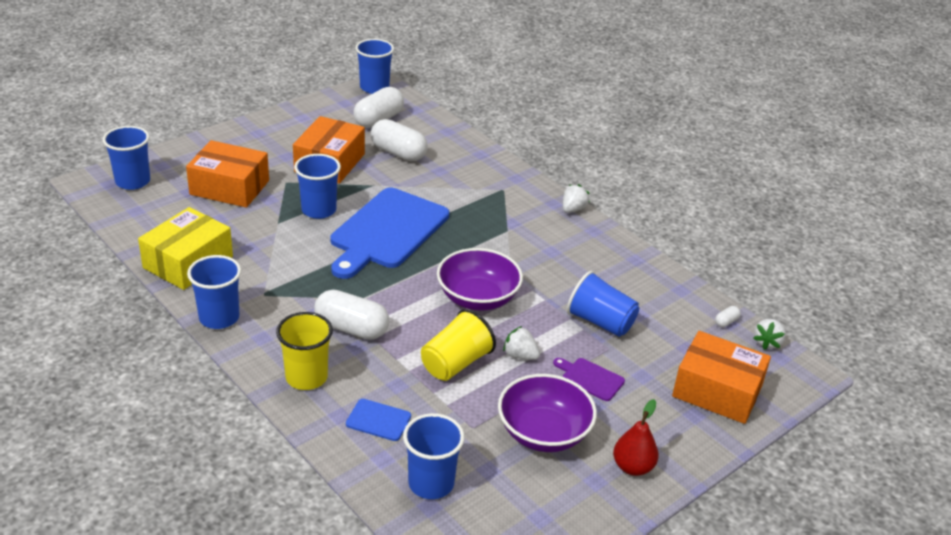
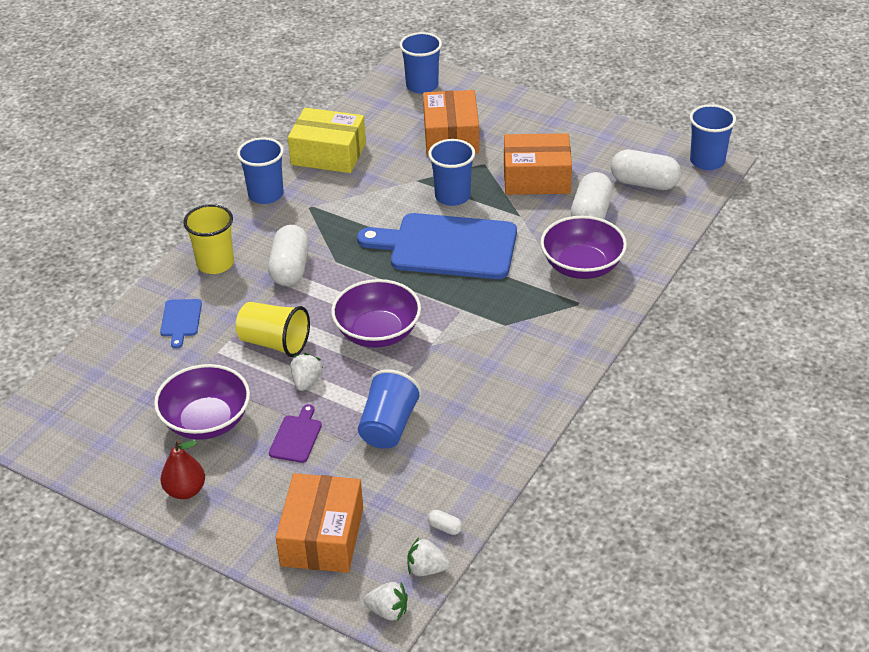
camera: 75 degrees right, 5 degrees up
blue cup [403,413,465,499] -> none
white strawberry [563,184,590,213] -> white strawberry moved to [364,582,408,621]
none -> purple bowl [540,216,627,279]

